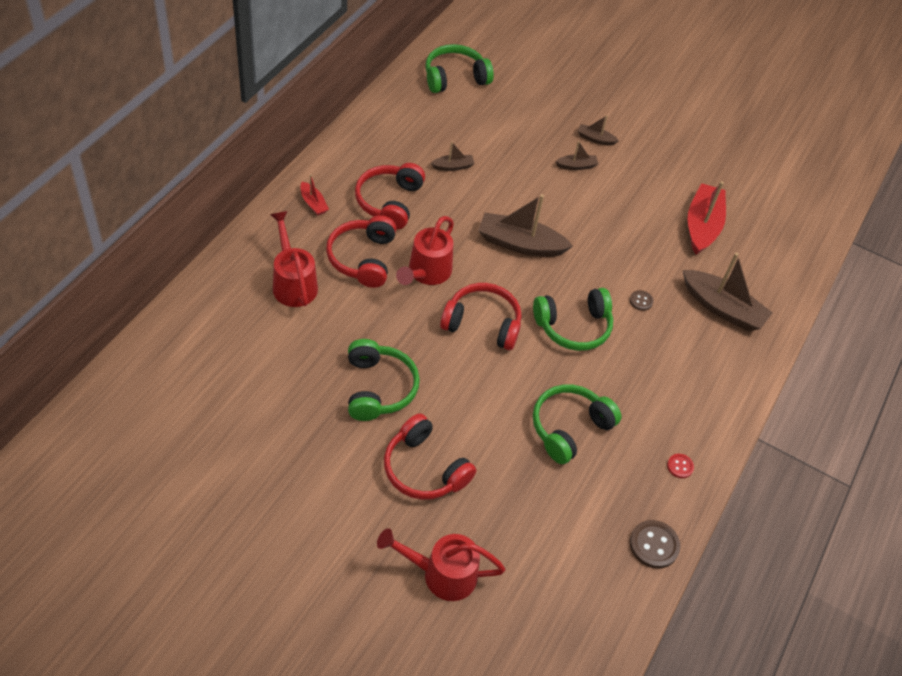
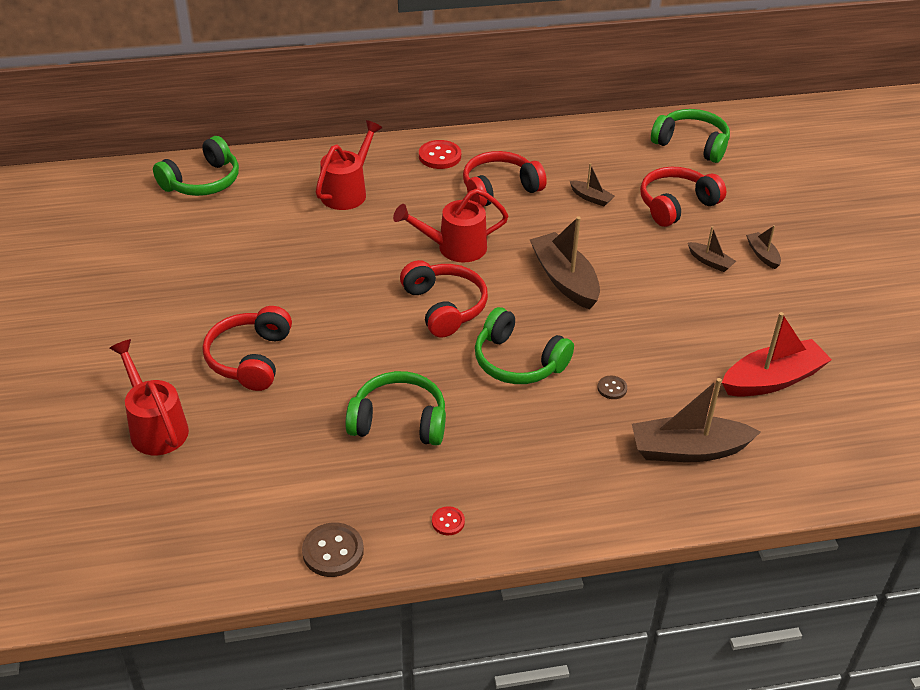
camera: 55 degrees right, 10 degrees down
red boat [300,174,329,215] -> red button [419,140,461,169]
red headphones [326,215,396,288] -> red headphones moved to [640,167,727,227]
green headphones [348,339,420,421] -> green headphones moved to [153,136,239,196]
brown boat [683,253,773,331] -> brown boat turned 90 degrees clockwise [632,378,760,462]

